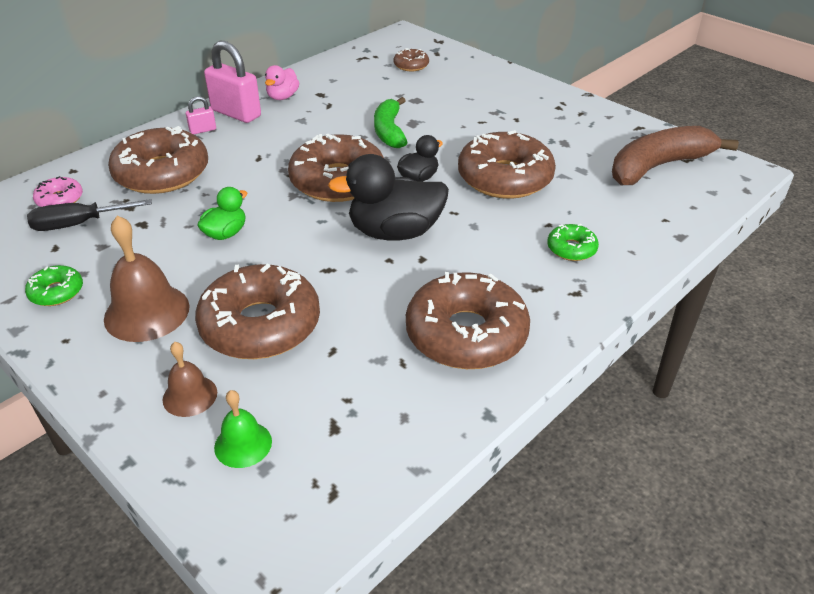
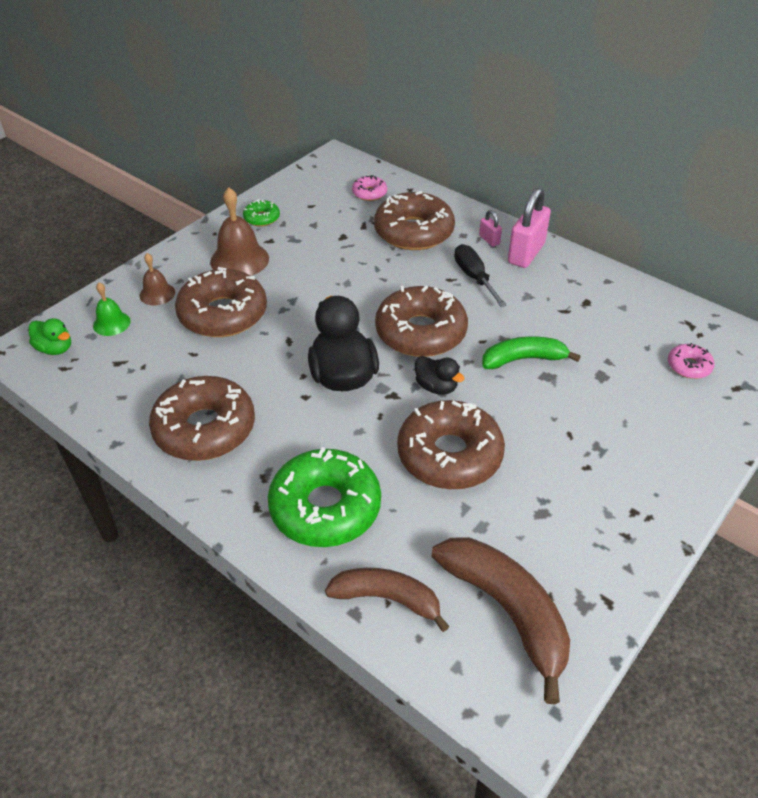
camera: 85 degrees right, 5 degrees up
black screwdriver [27,199,152,231] -> black screwdriver moved to [454,244,507,307]
green duck [197,187,247,240] -> green duck moved to [29,318,71,355]
pink duck [265,65,299,100] -> none
brown donut [393,48,429,71] -> pink donut [668,343,714,379]
green donut [547,224,599,261] -> green donut [268,447,381,547], size x2.15
none -> brown banana [325,568,449,632]

